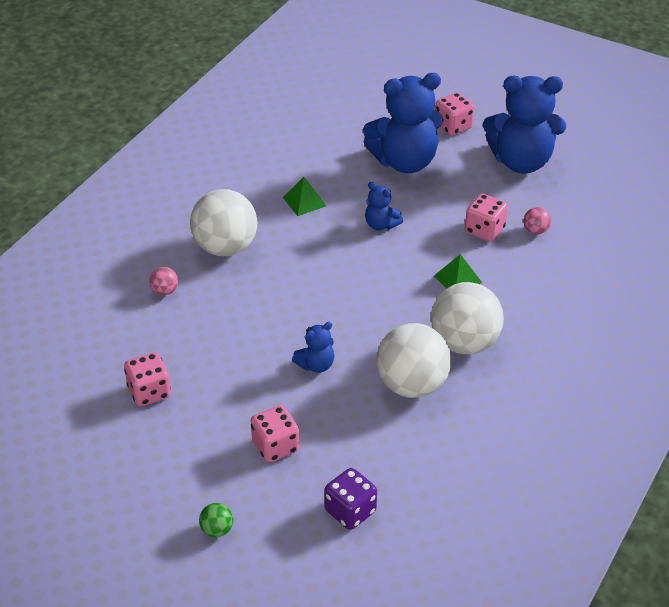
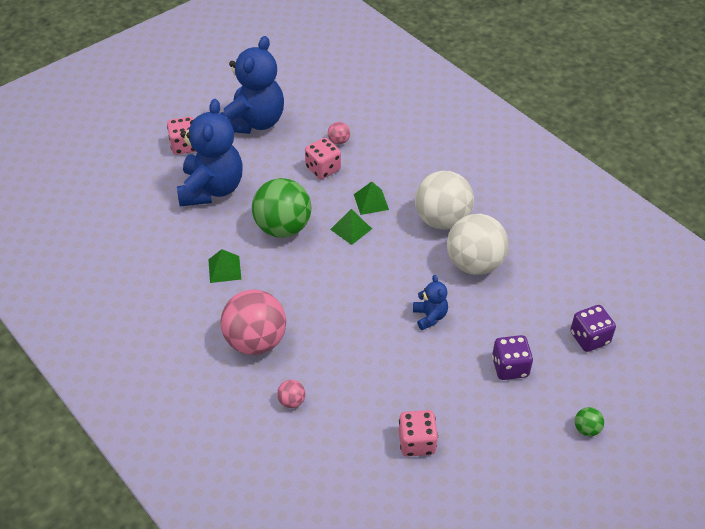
camera: 70 degrees left, 5 degrees up
white ball [190,189,257,256] -> pink ball [220,289,286,355]
pink dice [251,405,300,462] -> purple dice [492,335,533,380]
blue teddy bear [365,182,403,230] -> green ball [252,178,311,238]
none -> green pyramid [330,209,372,245]

